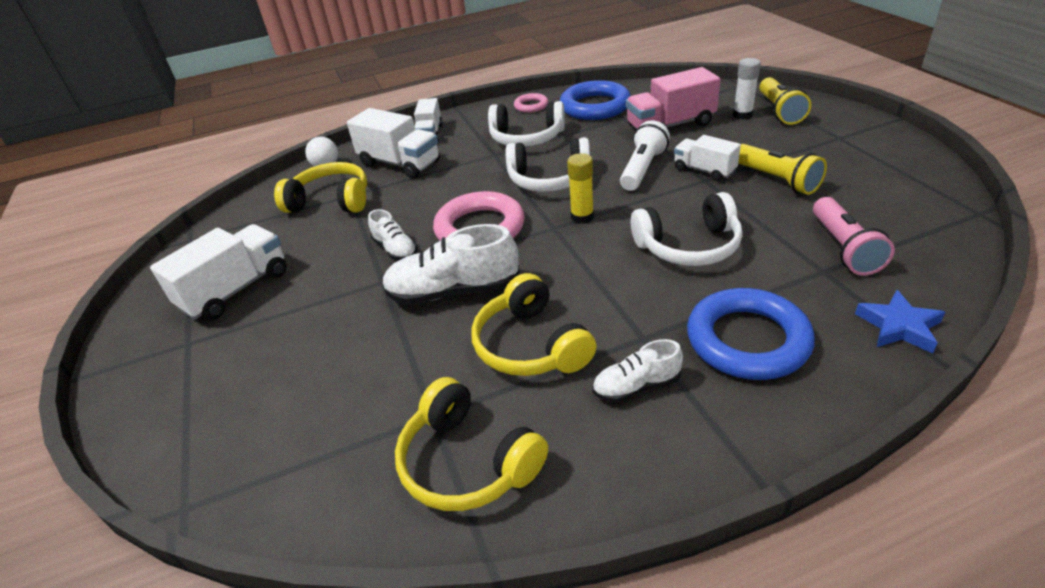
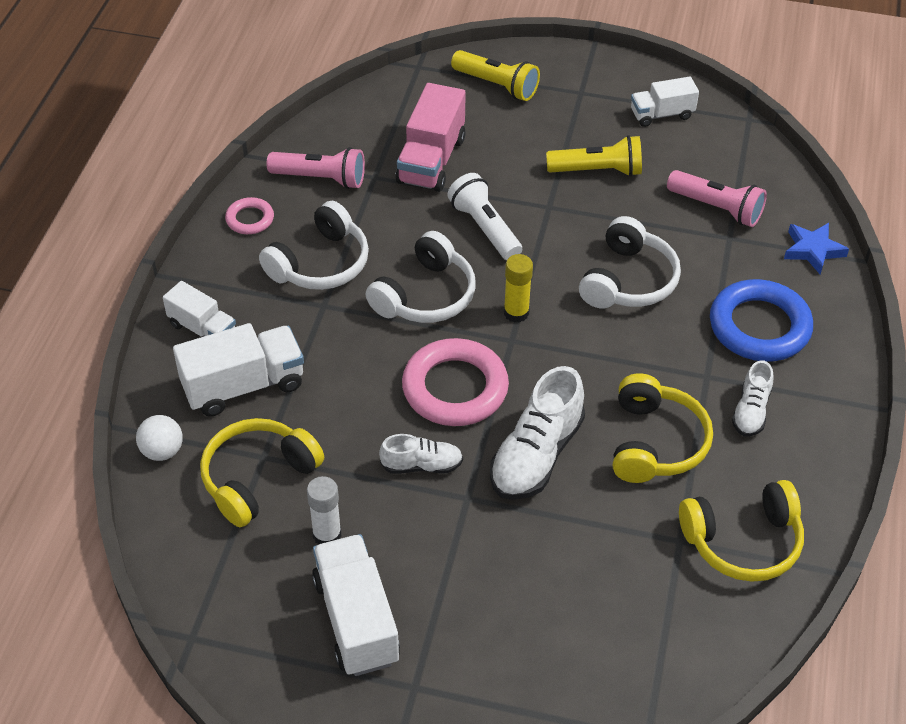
camera: 60 degrees left, 10 degrees up
yellow headphones [471,273,597,376] -> yellow headphones turned 90 degrees counterclockwise [613,373,713,483]
blue ring [560,80,631,120] -> pink flashlight [267,147,365,189]
white truck [674,135,741,181] -> white truck moved to [631,76,699,127]
white glue stick [733,58,761,119] -> white glue stick moved to [307,476,342,544]

